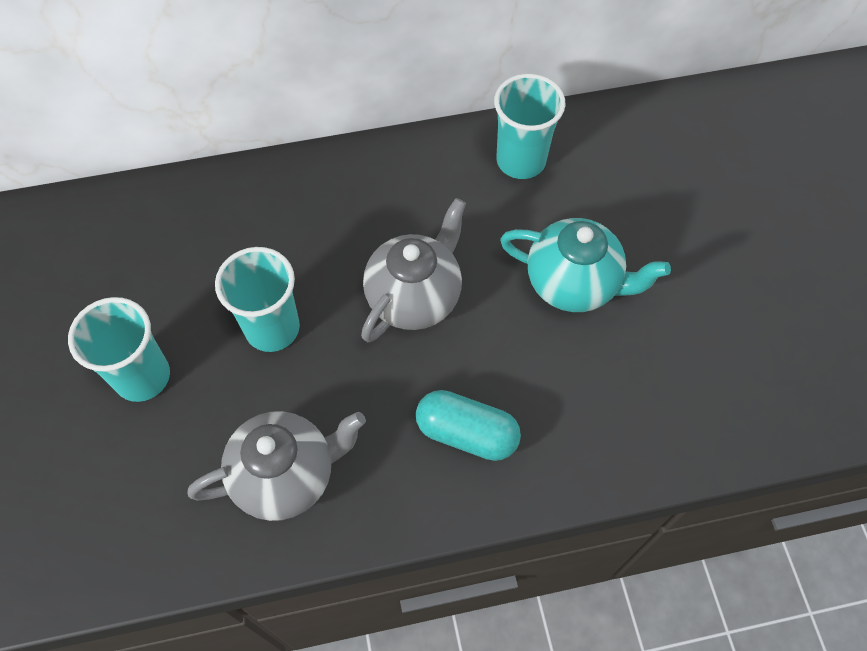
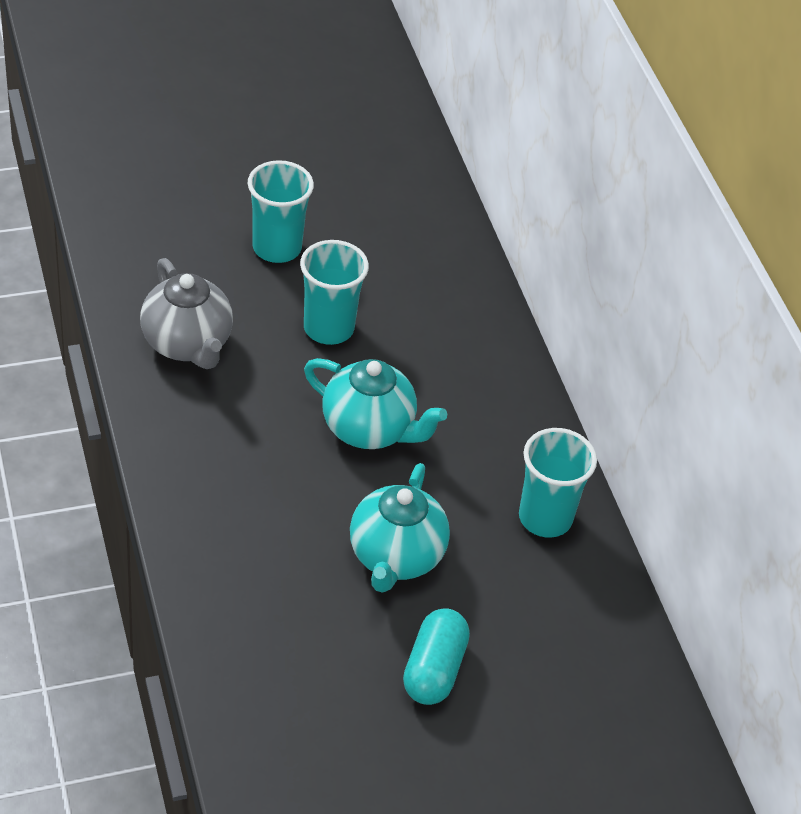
camera: 80 degrees right, 15 degrees down
grey teapot [361,198,466,342] -> turquoise teapot [304,358,447,449]
turquoise capsule [416,390,521,461] -> turquoise capsule moved to [403,608,470,705]

